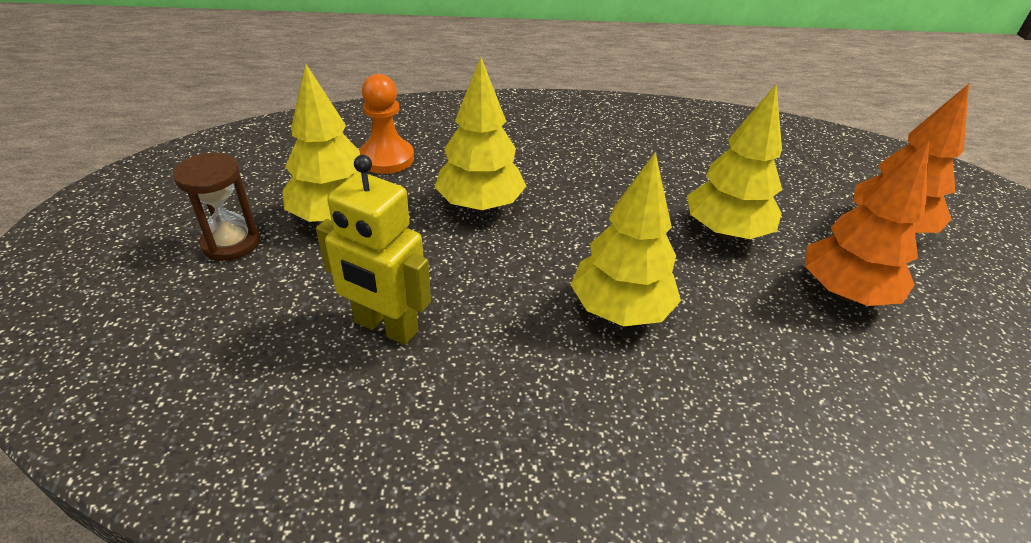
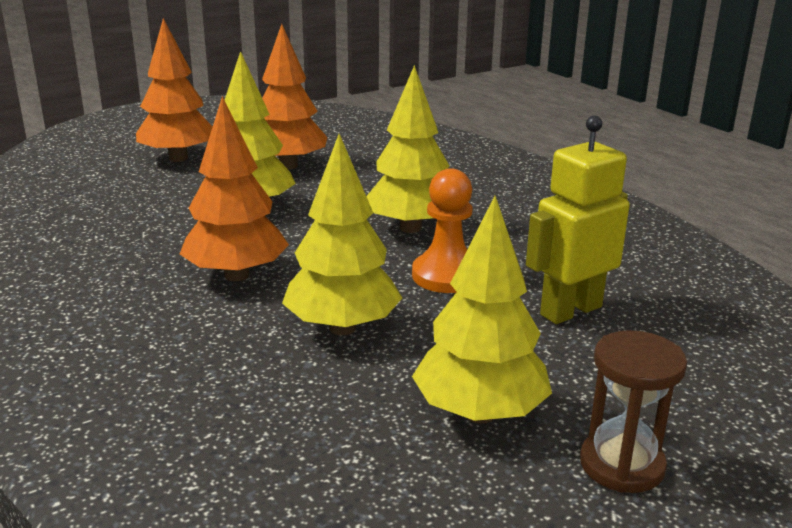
camera: 120 degrees left, 15 degrees down
yellow robot [316,155,431,345] -> yellow robot turned 120 degrees counterclockwise [526,115,630,324]
orange pawn [359,74,414,174] -> orange pawn moved to [412,168,473,293]
none -> orange tree [180,96,289,281]

